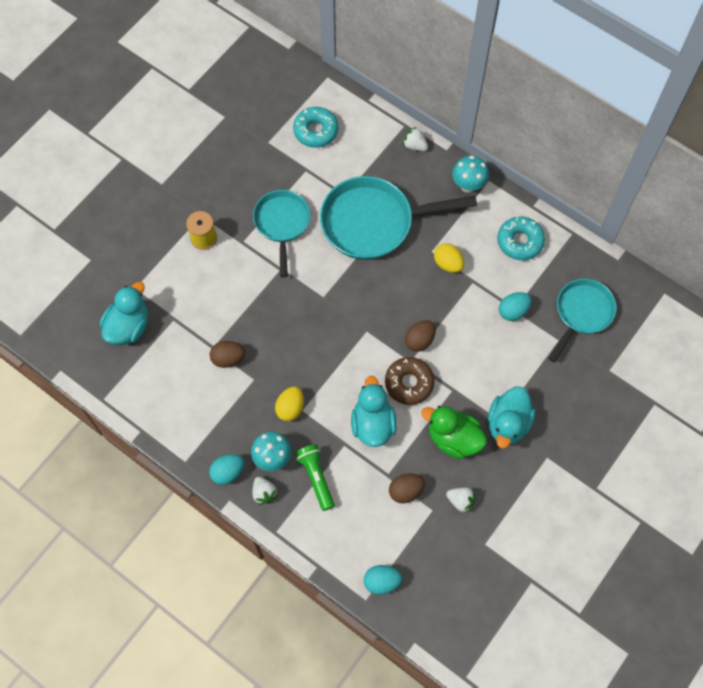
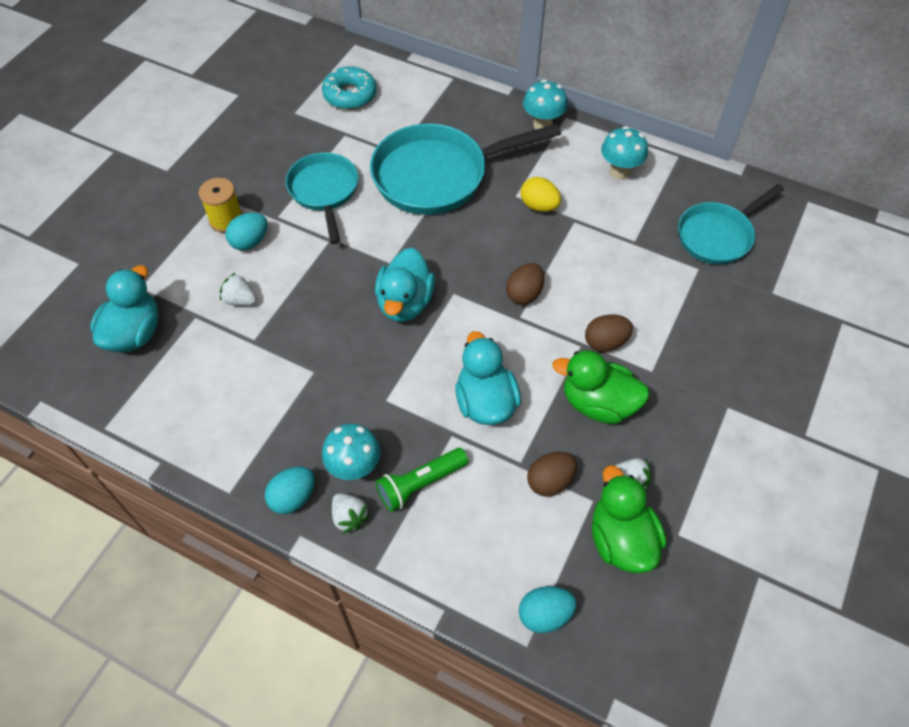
camera: 10 degrees left, 10 degrees down
brown egg [210,341,245,368] -> brown egg moved to [585,314,633,352]
yellow egg [275,386,304,421] -> none
green flashlight [295,444,335,511] -> green flashlight turned 90 degrees counterclockwise [376,448,468,512]
brown donut [385,357,435,405] -> none
white strawberry [403,127,428,151] -> white strawberry moved to [220,273,257,306]
turquoise duck [488,387,536,448] -> turquoise duck moved to [375,248,435,322]
turquoise donut [497,216,545,260] -> turquoise mushroom [601,126,648,179]
turquoise egg [499,292,532,321] -> turquoise egg moved to [225,212,268,251]
turquoise pan [548,279,617,362] -> turquoise pan turned 150 degrees counterclockwise [678,184,784,265]
none -> green duck [592,465,666,573]

